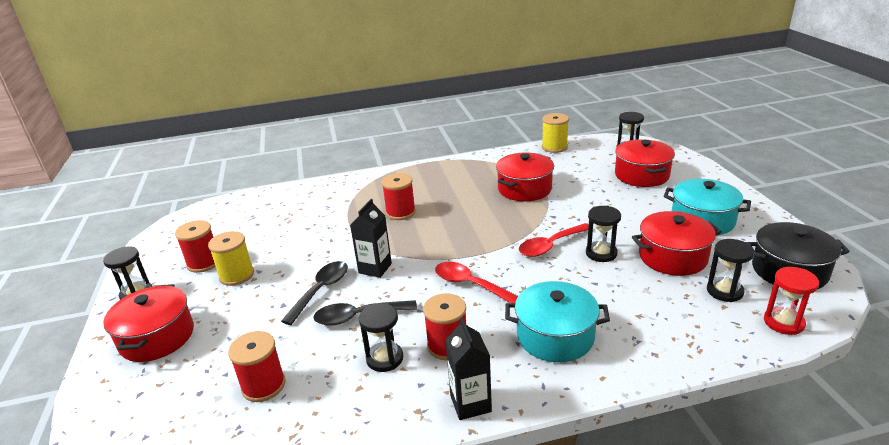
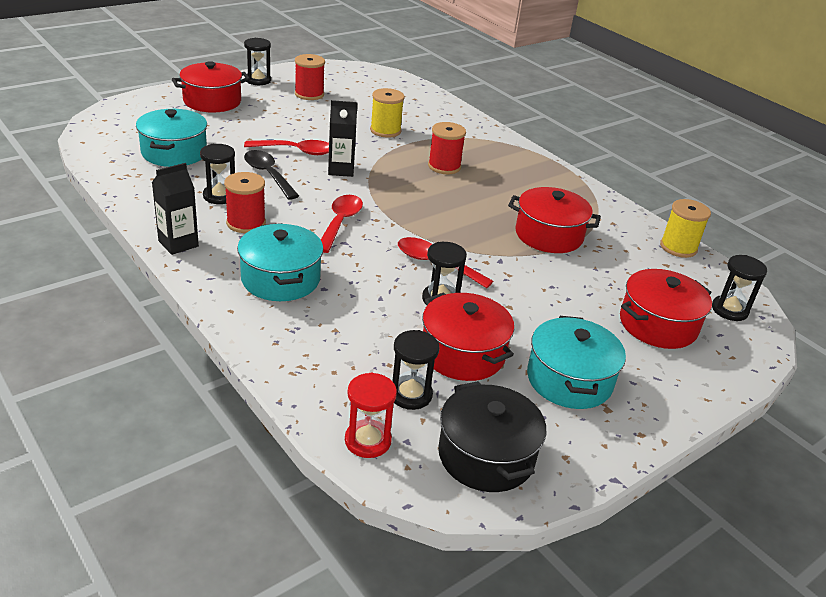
camera: 60 degrees right, 5 degrees up
yellow spool [208,231,254,286] -> yellow spool moved to [370,88,405,138]
red spool [228,331,286,402] -> turquoise pot [136,109,207,167]
black spoon [281,261,348,325] -> red spoon [244,140,329,155]

